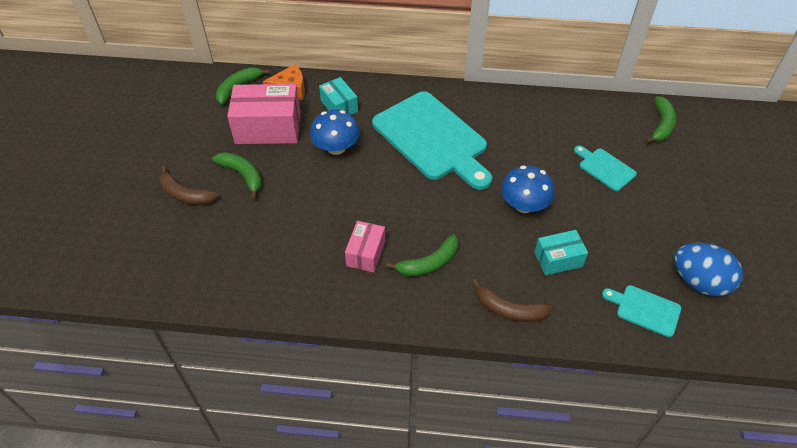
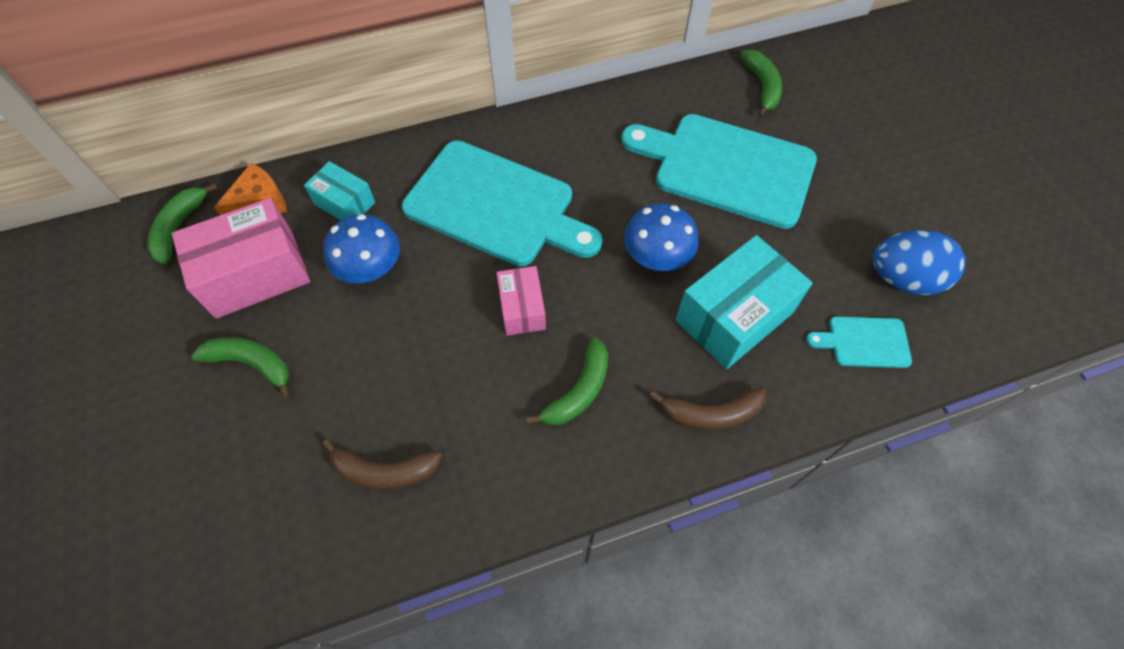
camera: 25 degrees left, 10 degrees up
brown banana [159,166,219,205] -> brown banana moved to [322,439,442,490]
pink box [345,221,385,273] -> pink box moved to [497,266,546,336]
turquoise box [534,230,588,276] -> turquoise box [675,235,813,369], size x1.78
turquoise cutting board [574,146,637,191] -> turquoise cutting board [621,114,817,229], size x2.22

